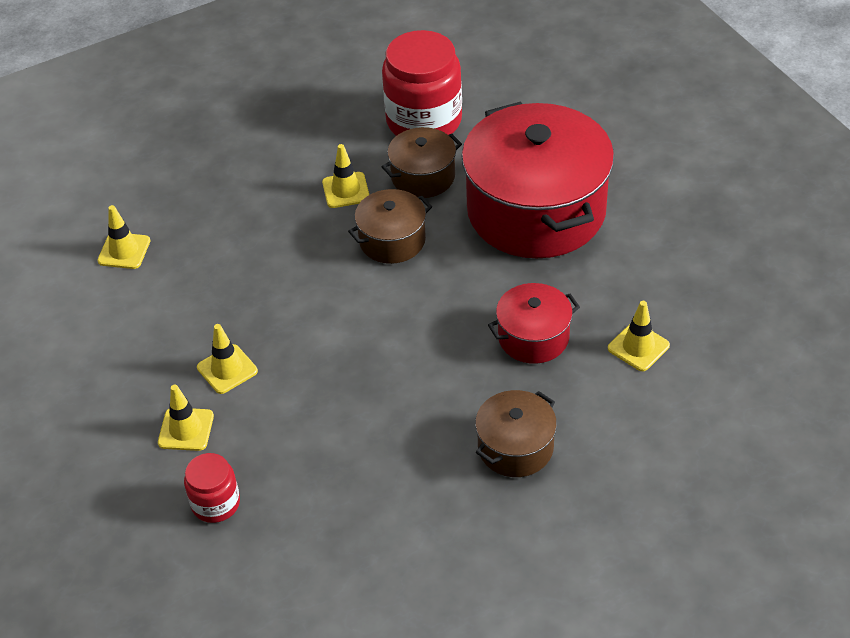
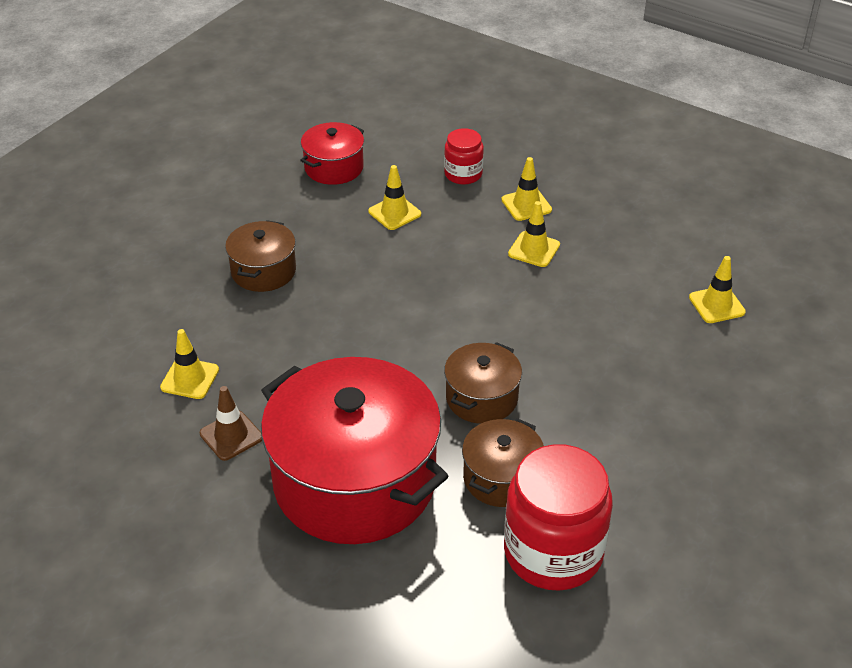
camera: 150 degrees right, 5 degrees down
yellow traffic cone [322,144,369,208] -> yellow traffic cone moved to [368,165,421,230]
red pot [488,283,580,364] -> red pot moved to [300,122,364,185]
none -> brown traffic cone [200,386,262,461]

